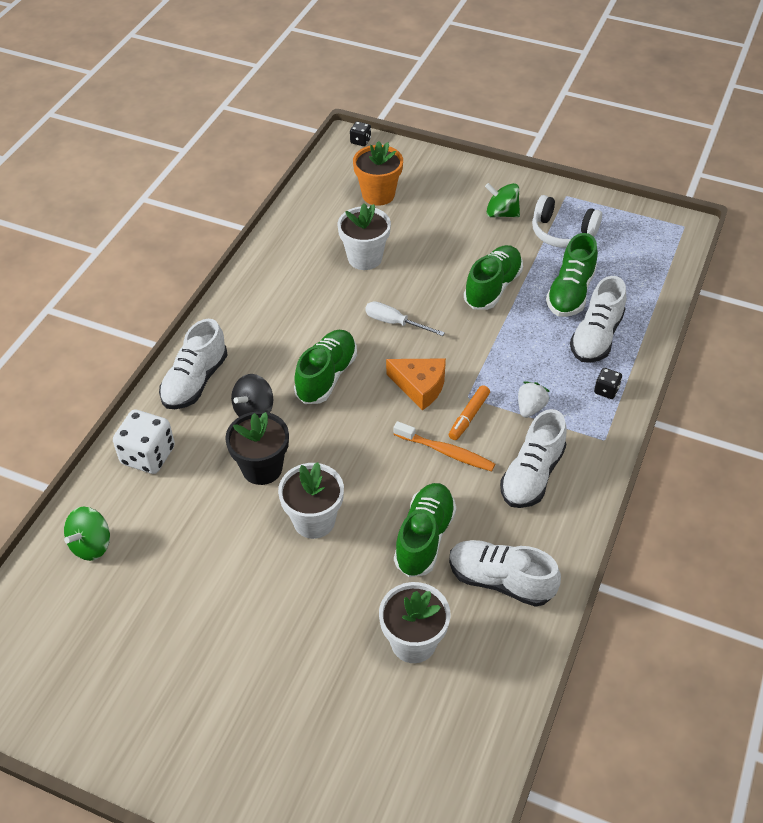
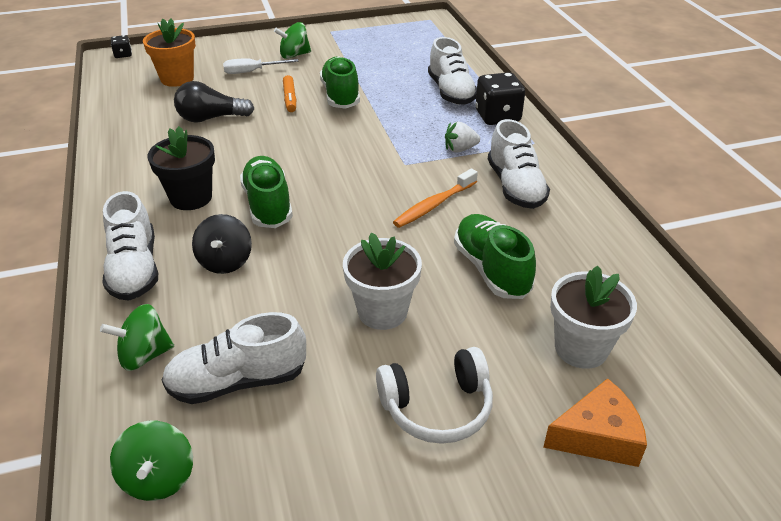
camera: 40 degrees left, 10 degrees down
white dice [113,409,175,474] -> green spinning top [100,304,174,371]
black flower pot [225,411,289,485] -> black flower pot moved to [148,126,215,210]
white flower pot [338,203,391,270] -> black light bulb [174,81,254,123]
white screwdriver [365,301,445,336] -> white screwdriver moved to [223,58,299,74]
orange cheese [386,358,446,410] -> orange cheese moved to [543,378,647,467]
orange toothbrush [394,421,495,471] -> orange toothbrush turned 150 degrees clockwise [393,168,478,228]
orange marker [449,385,490,440] -> orange marker moved to [283,75,296,112]
white shoe [449,540,561,607] -> white shoe moved to [161,312,306,404]
white strawberry [518,381,550,418] -> white strawberry turned 90 degrees counterclockwise [445,122,480,153]
white headphones [532,195,602,248] -> white headphones moved to [376,347,493,444]
green shoe [546,233,598,317] -> none
black dice [594,368,622,399] -> black dice [476,72,525,125], size x1.98

